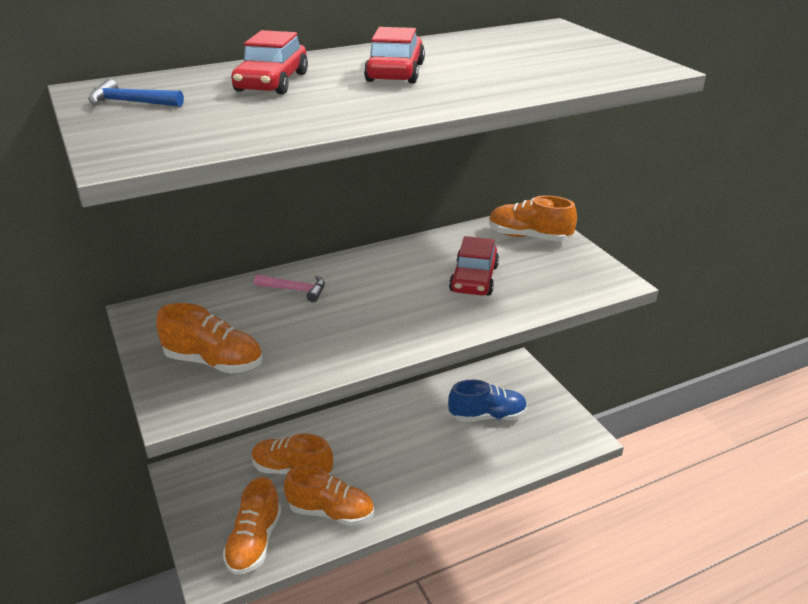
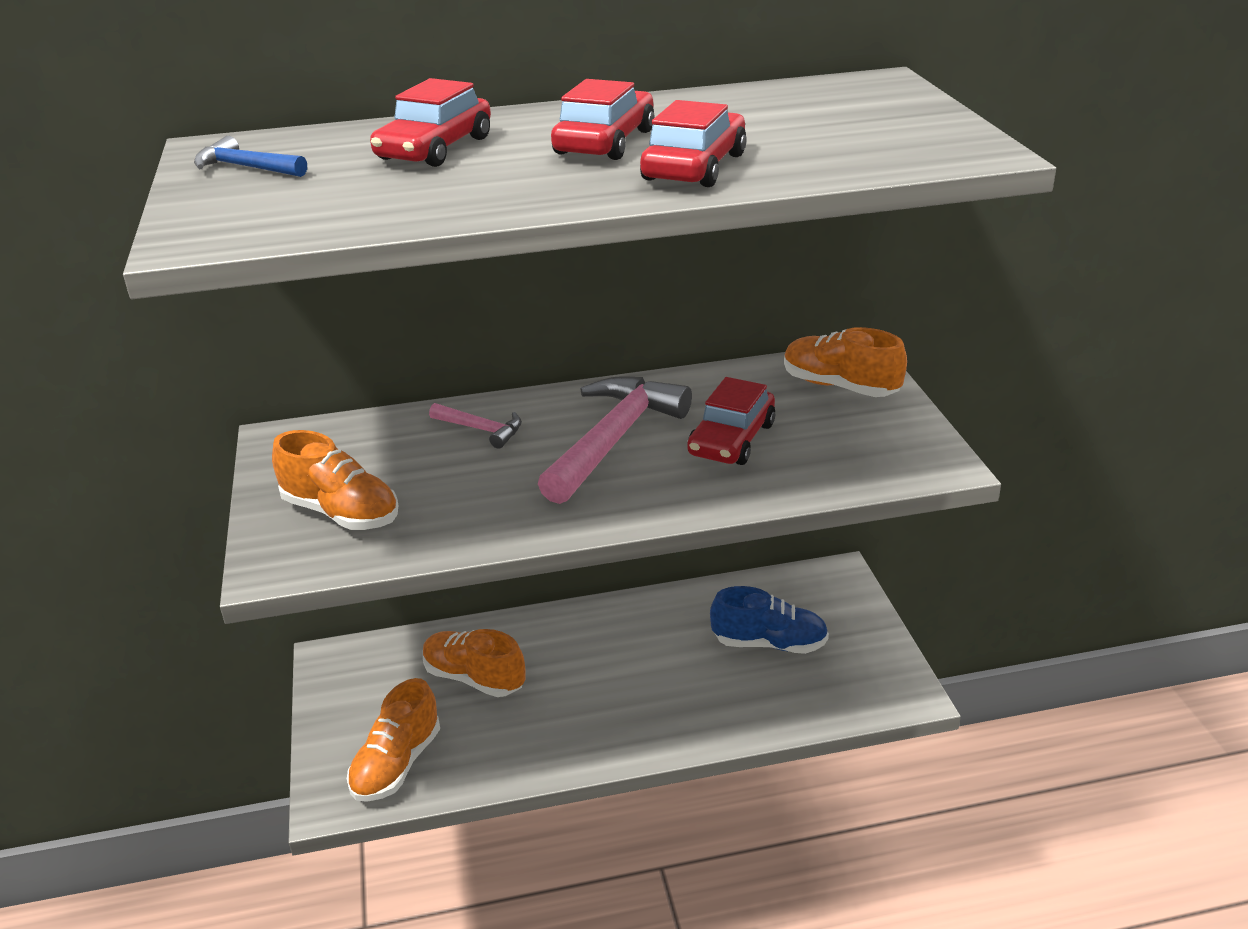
camera: 15 degrees right, 0 degrees up
orange shoe [284,466,374,526] -> none
none -> pink hammer [538,376,692,504]
none -> red car [640,100,747,187]

